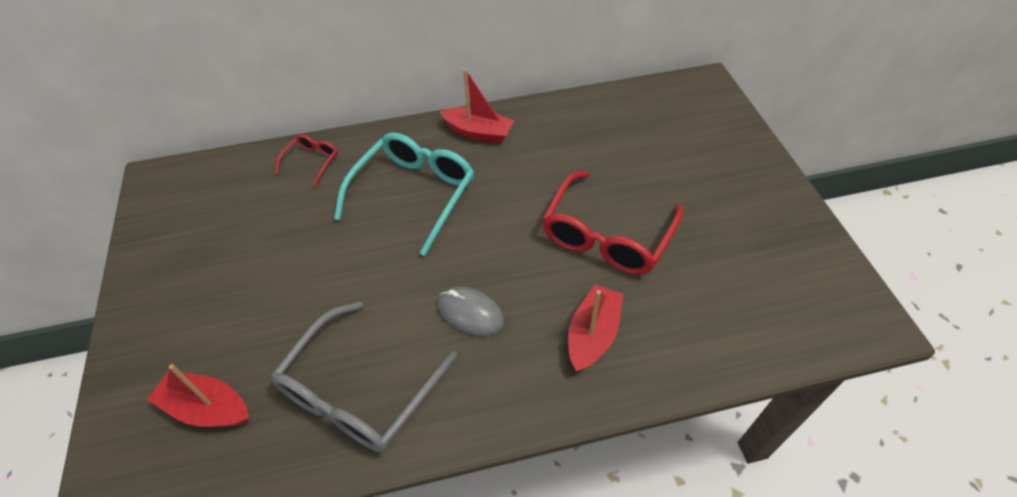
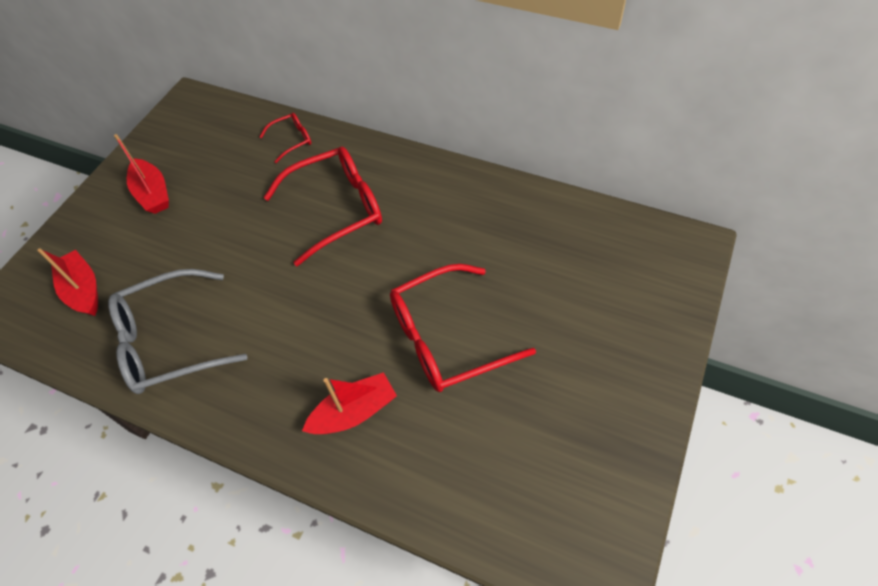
camera: 40 degrees right, 5 degrees up
turquoise glasses [334,132,474,256] -> red glasses [263,147,382,266]
grey mouse [438,287,504,336] -> none
red boat [440,69,514,143] -> red boat moved to [114,134,169,214]

